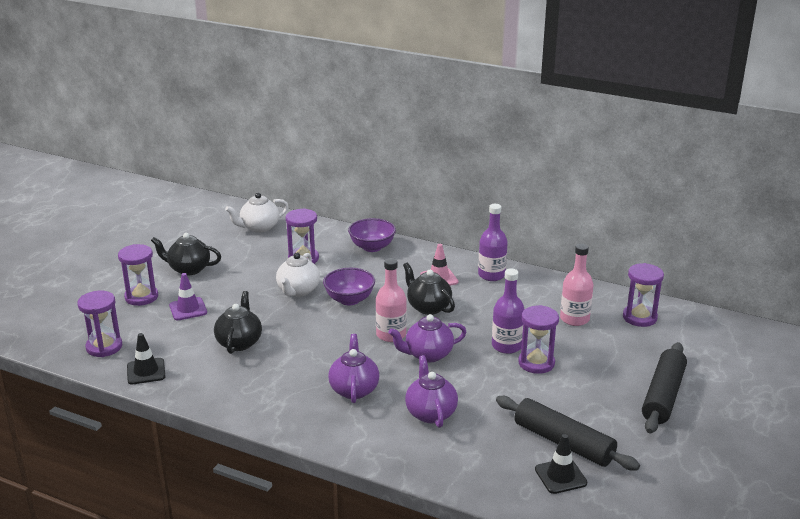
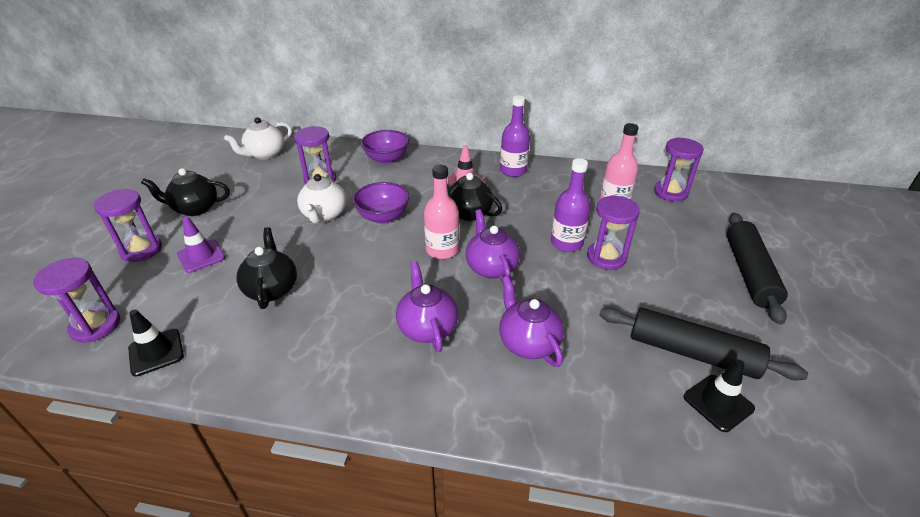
camera: 15 degrees left, 10 degrees up
purple teapot [388,314,466,362] -> purple teapot turned 105 degrees clockwise [466,209,520,282]

